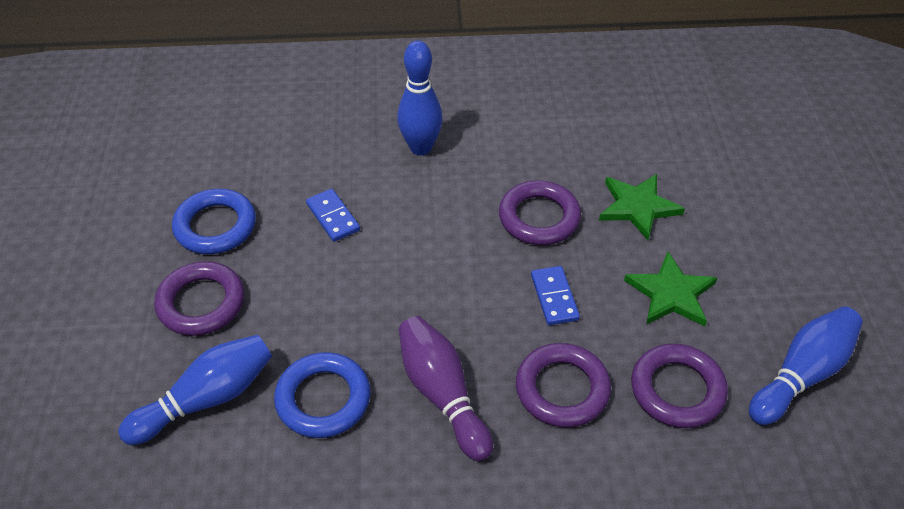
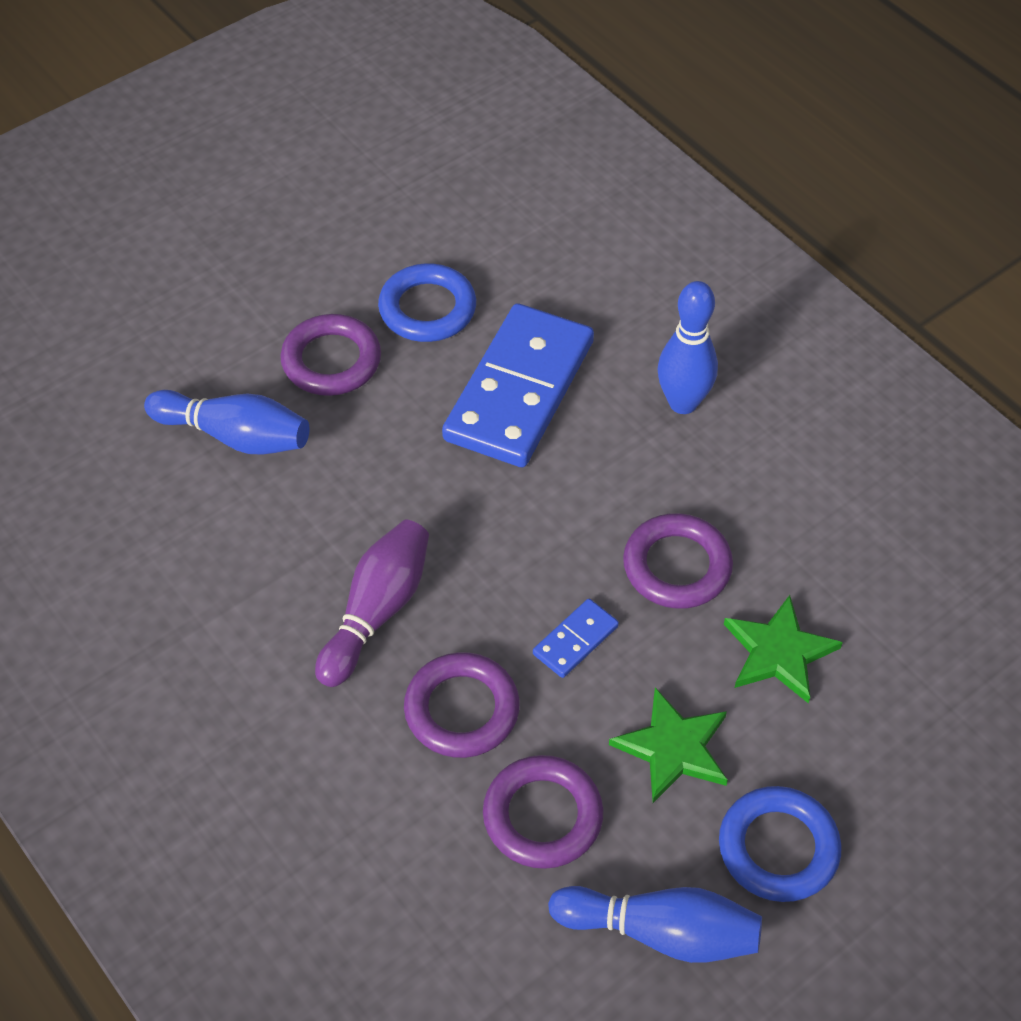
camera: 55 degrees right, 5 degrees up
blue ring [274,352,371,438] -> blue ring moved to [719,786,842,902]
blue domino [306,189,360,242] -> blue domino [442,303,594,467], size x2.37

